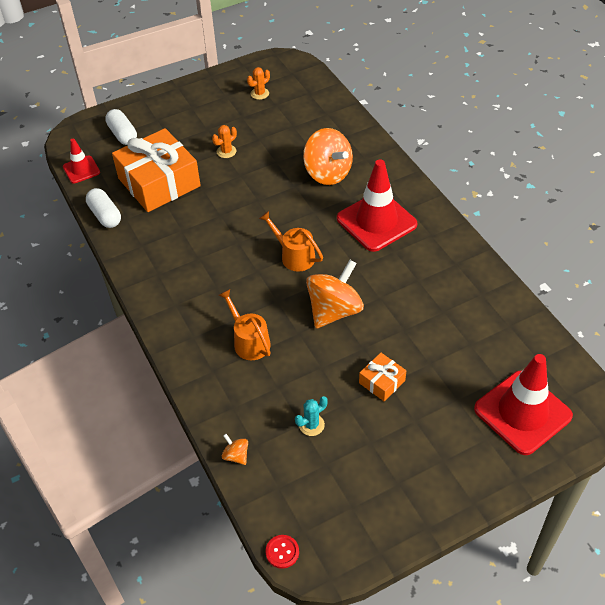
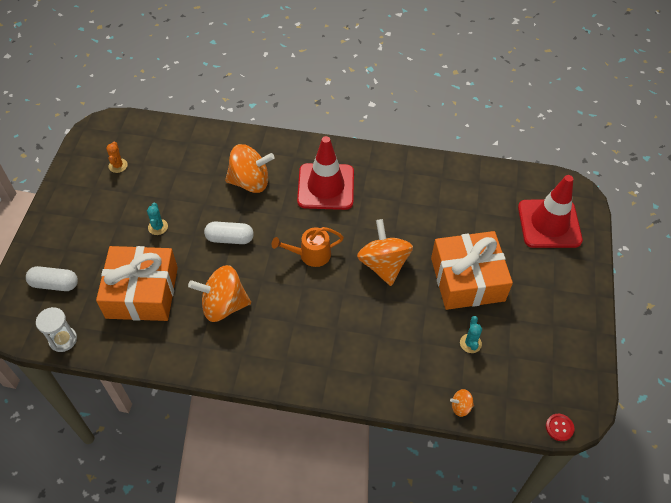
camera: 55 degrees left, 5 degrees up
red traffic cone [63,139,100,184] -> white hourglass [36,307,77,352]
white capsule [86,188,121,228] -> white capsule moved to [204,221,254,244]
orange cactus [212,125,237,158] -> turquoise cactus [147,203,168,235]
orange watering can [219,289,271,360] -> none
orange gift [359,353,406,401] -> orange gift [431,231,513,310], size x2.22
none -> orange spinning top [188,265,251,322]

